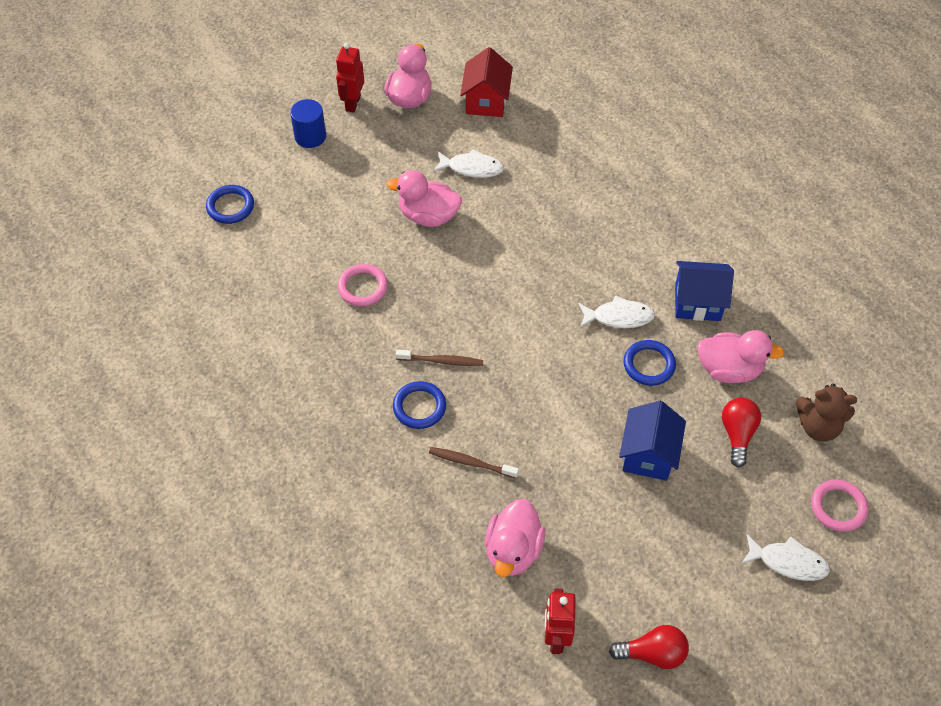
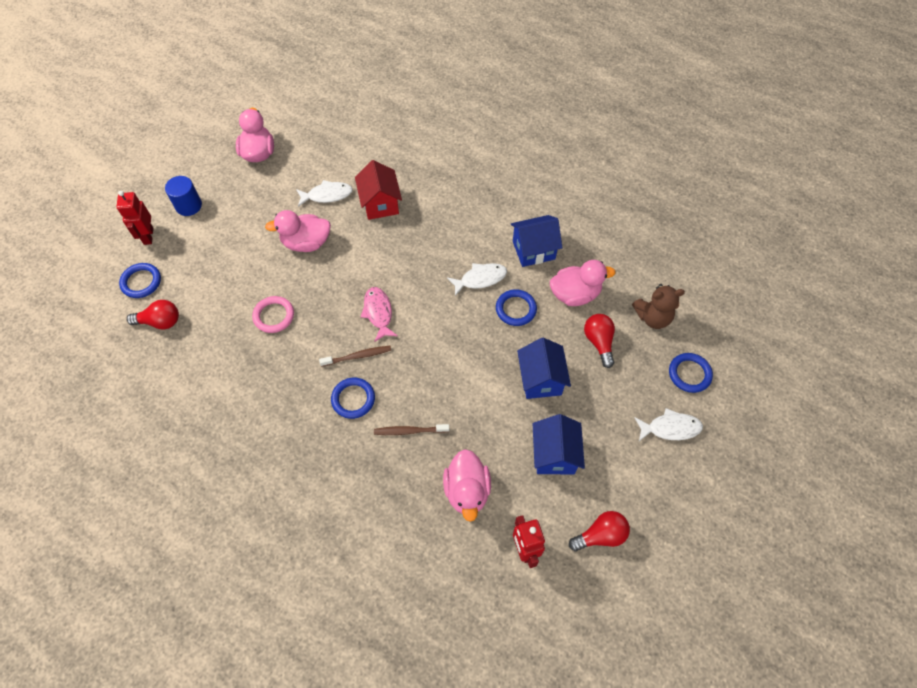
camera: 20 degrees left, 5 degrees up
red robot [336,43,364,113] -> red robot moved to [117,191,153,245]
red house [460,47,513,117] -> red house moved to [355,160,402,220]
pink ring [811,479,869,532] -> blue ring [669,353,713,393]
none -> red light bulb [127,300,179,330]
none -> pink fish [361,287,398,342]
none -> blue house [533,414,585,474]

